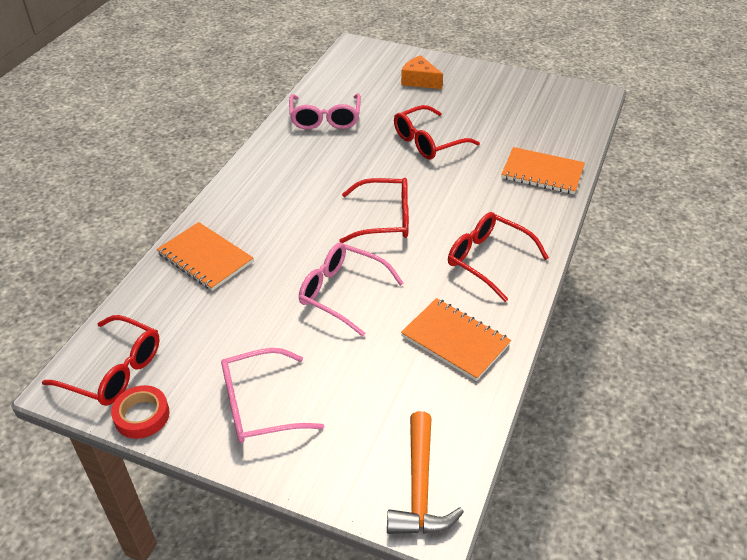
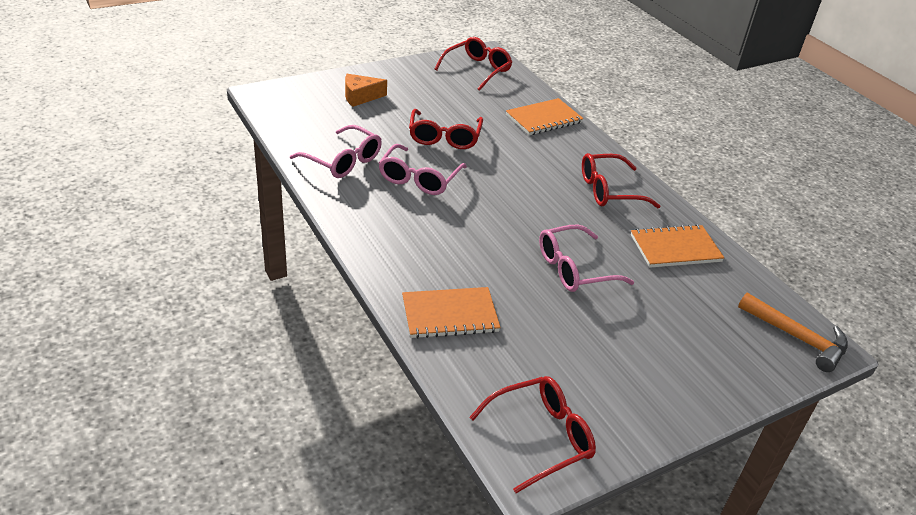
camera: 55 degrees left, 5 degrees down
red tape [111,385,170,439] -> none
pink glasses [221,348,324,443] -> pink glasses moved to [379,144,467,195]
red glasses [339,178,409,243] -> red glasses moved to [435,37,512,91]

